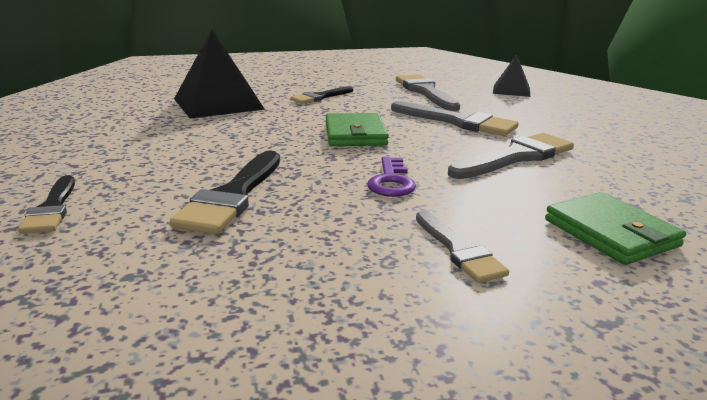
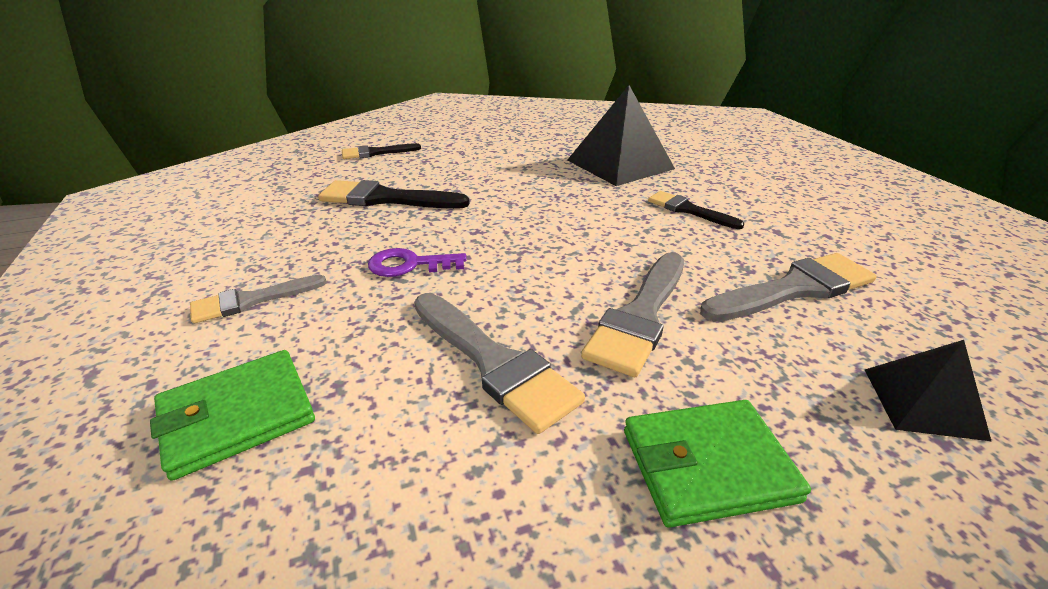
camera: 85 degrees right, 10 degrees up
green wallet [326,113,389,146] -> green wallet moved to [624,400,811,528]

